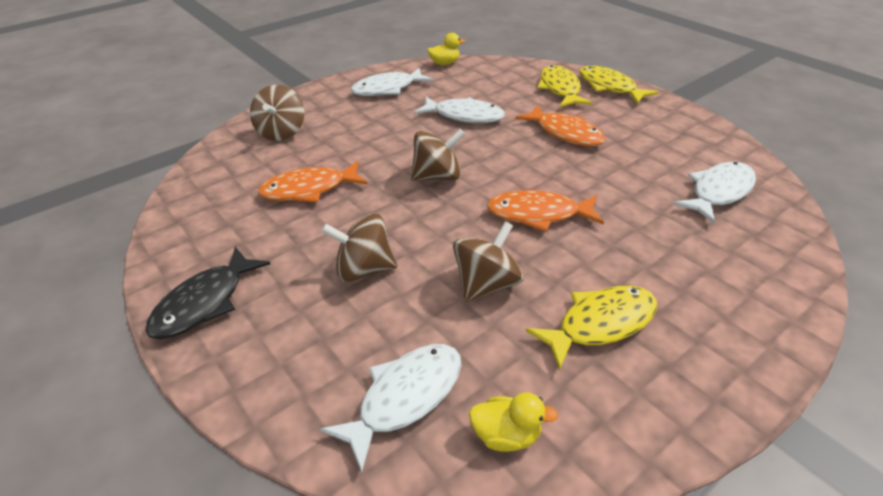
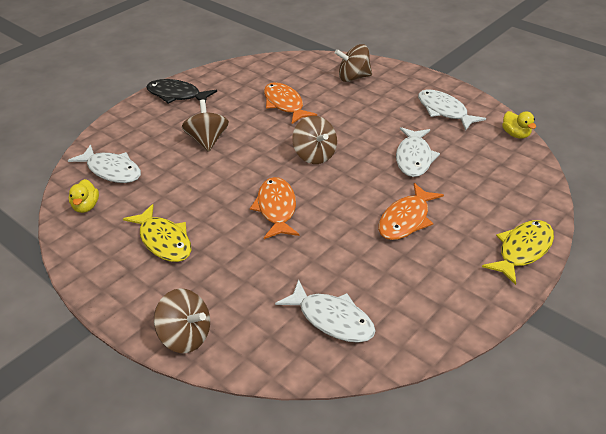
camera: 80 degrees right, 0 degrees up
brown spinning top [453,221,523,302] -> brown spinning top moved to [154,288,210,353]
yellow fish [537,65,592,108] -> none

